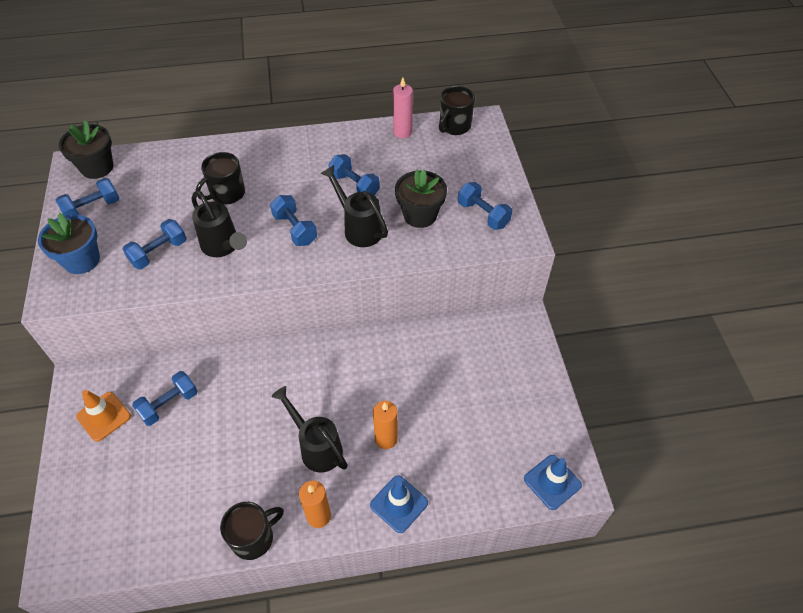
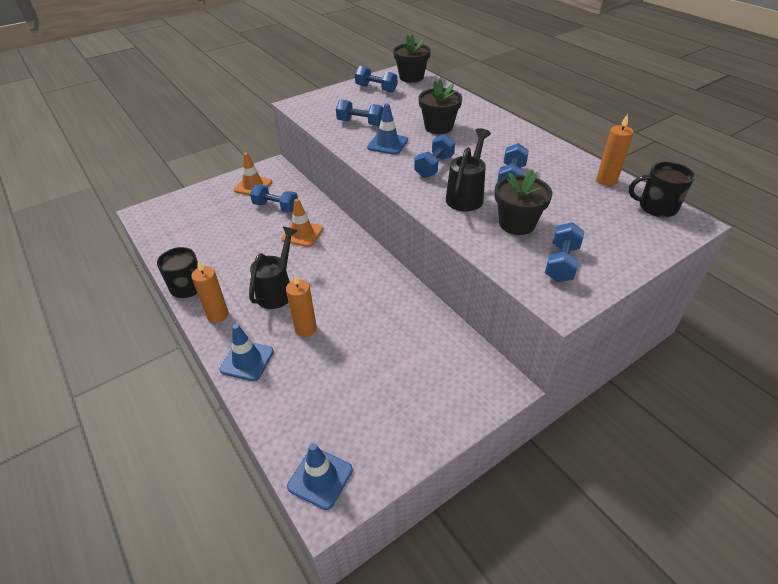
camera: 65 degrees right, 10 degrees down
blue flower pot [38,213,100,274] -> none
black watering can [192,191,247,257] -> blue traffic cone [367,104,408,155]
black mug [196,152,245,204] -> black flower pot [418,80,462,134]
pink candle [393,77,413,138] -> orange candle [596,114,634,186]
none -> orange traffic cone [281,199,323,247]

